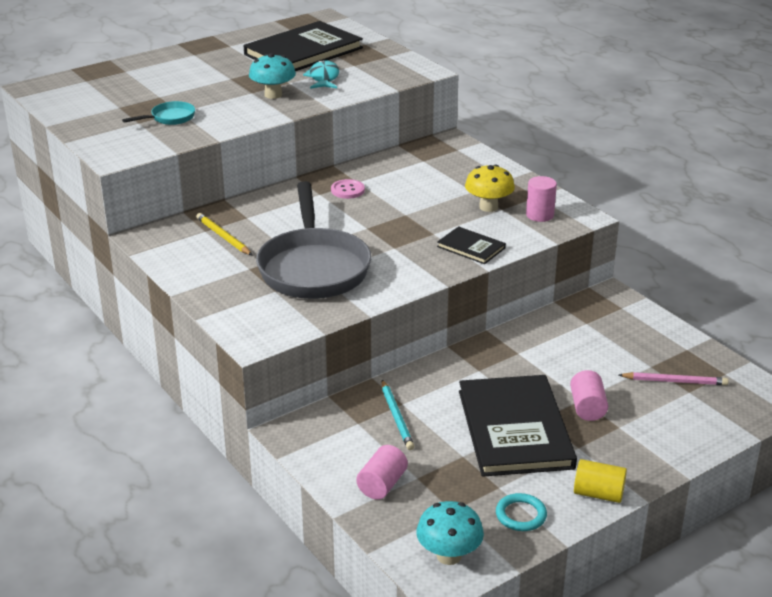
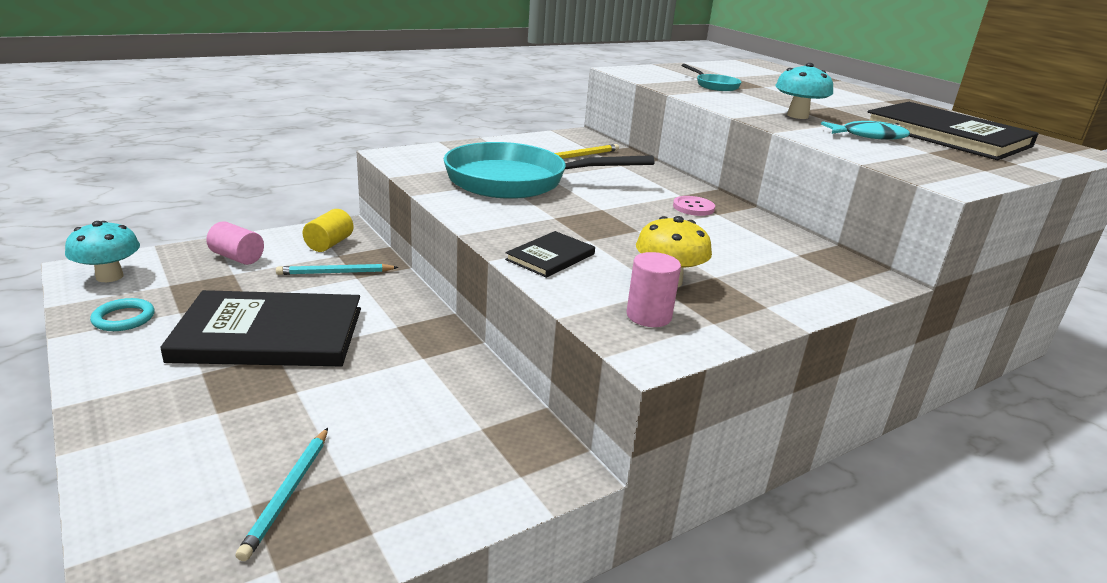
camera: 90 degrees right, 5 degrees down
grey pan [256,181,372,299] -> turquoise pan [444,142,655,199]
pink cylinder [570,370,608,421] -> none
yellow cylinder [574,459,627,503] -> yellow cylinder moved to [303,209,354,252]
pink pencil [619,372,728,385] -> turquoise pencil [236,428,328,561]

